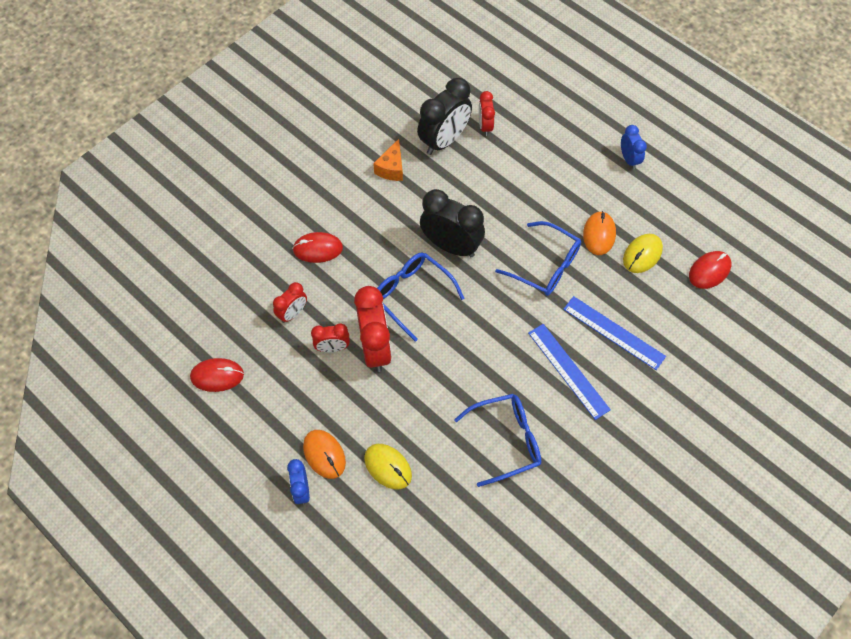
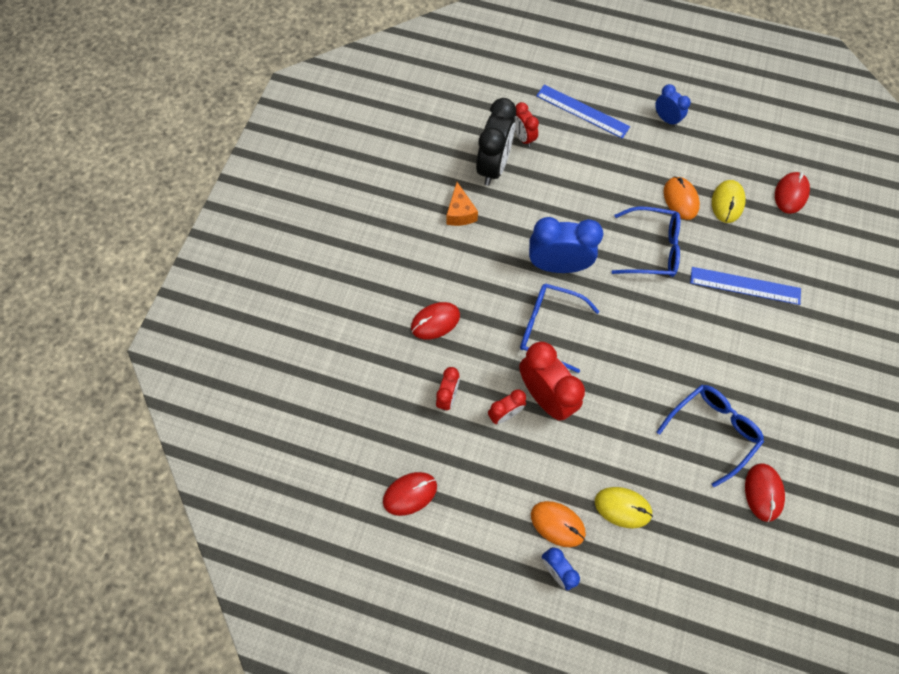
camera: 25 degrees left, 5 degrees up
black clock [420,189,485,257] -> blue clock [529,217,603,273]
blue ruler [528,324,611,420] -> blue ruler moved to [536,85,630,139]
none -> red mouse [745,463,785,522]

